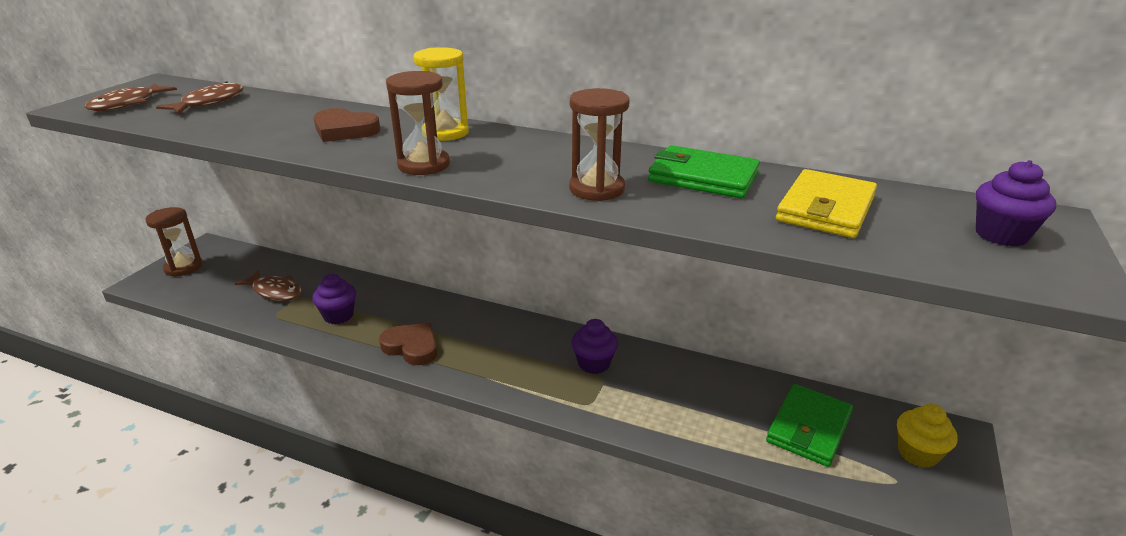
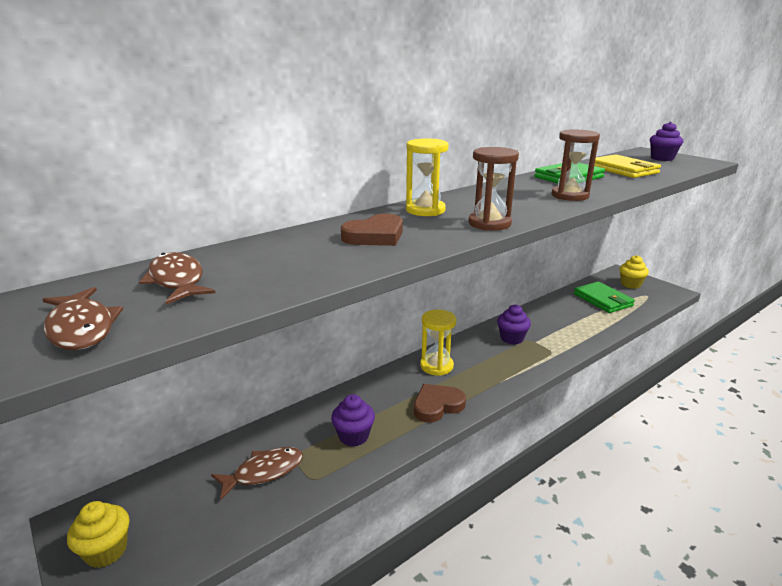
camera: 60 degrees left, 5 degrees down
brown hourglass [145,207,203,277] -> yellow cupcake [67,501,129,568]
none -> yellow hourglass [420,310,456,376]

